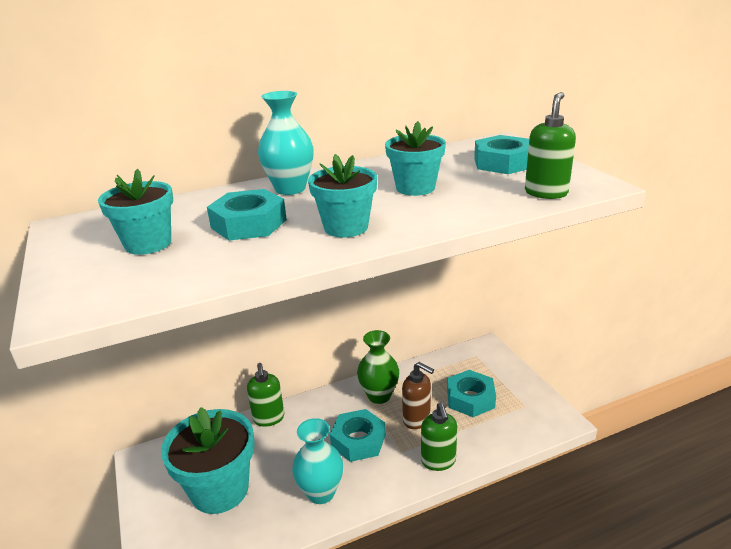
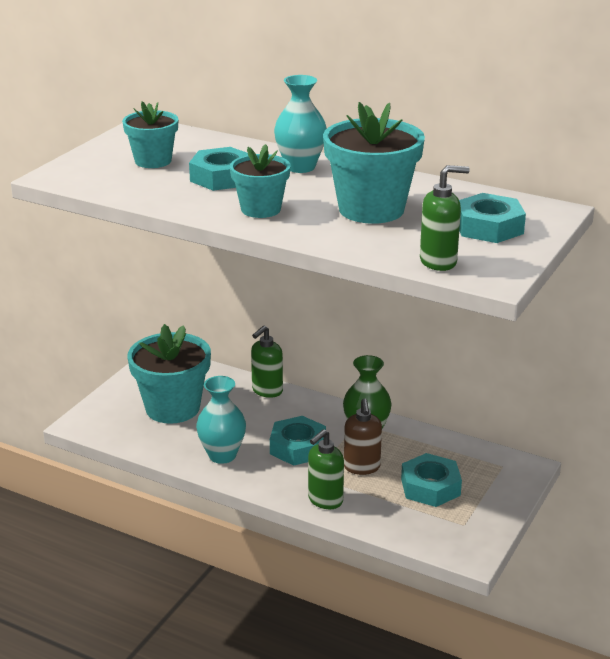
camera: 50 degrees right, 0 degrees up
turquoise flower pot [385,121,446,196] -> turquoise flower pot [323,102,425,224], size x1.65

